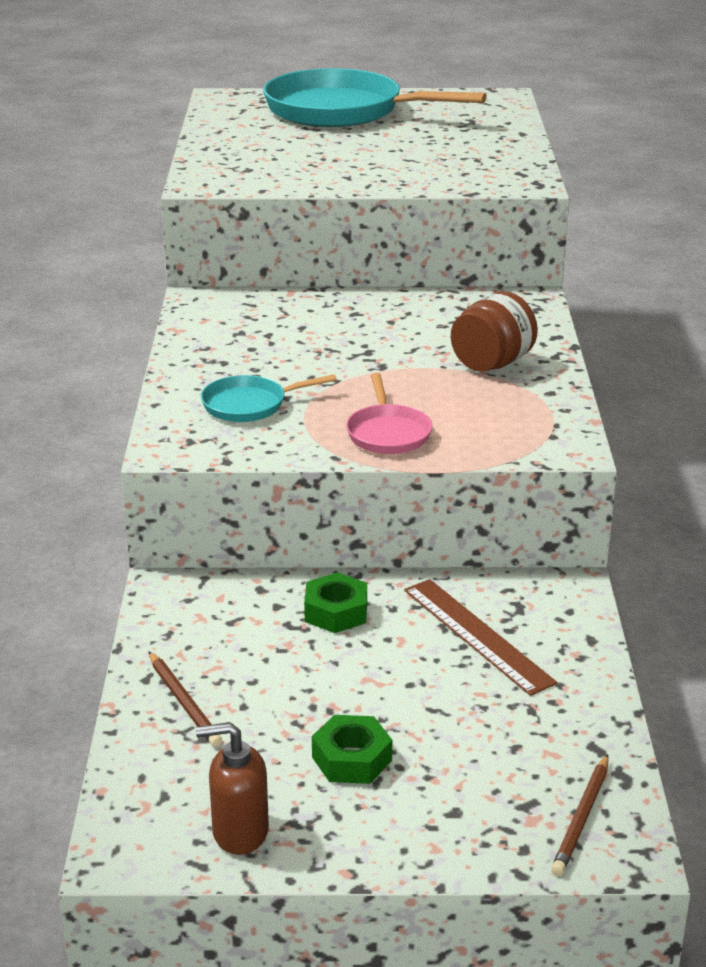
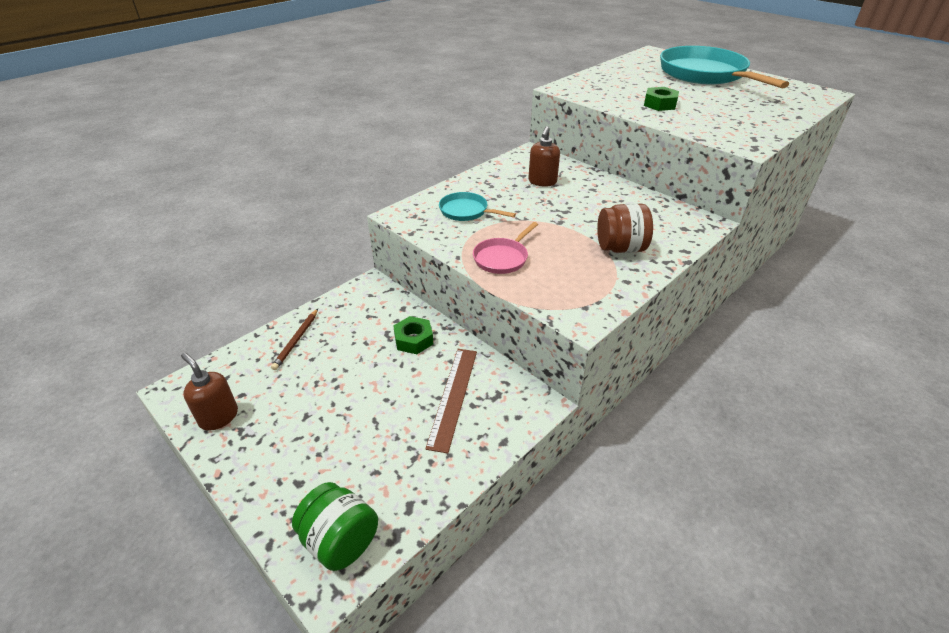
camera: 45 degrees right, 10 degrees up
green nut [312,715,392,784] -> green nut moved to [644,87,679,111]
brown pencil [551,754,609,876] -> green jar [292,482,378,571]
none -> brown soap dispenser [528,126,560,187]

